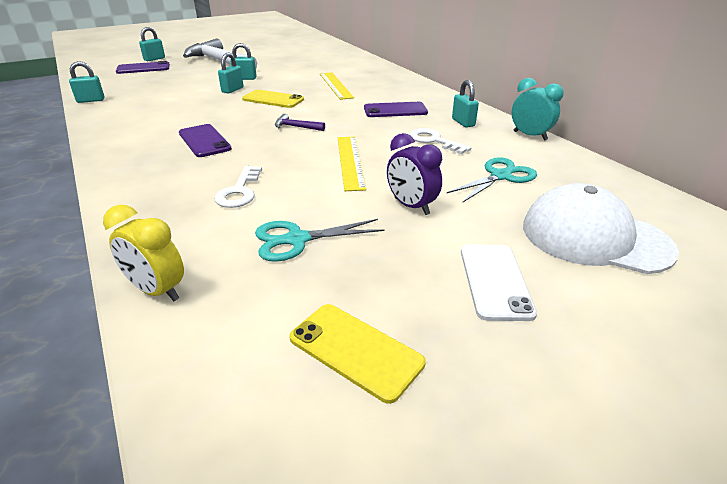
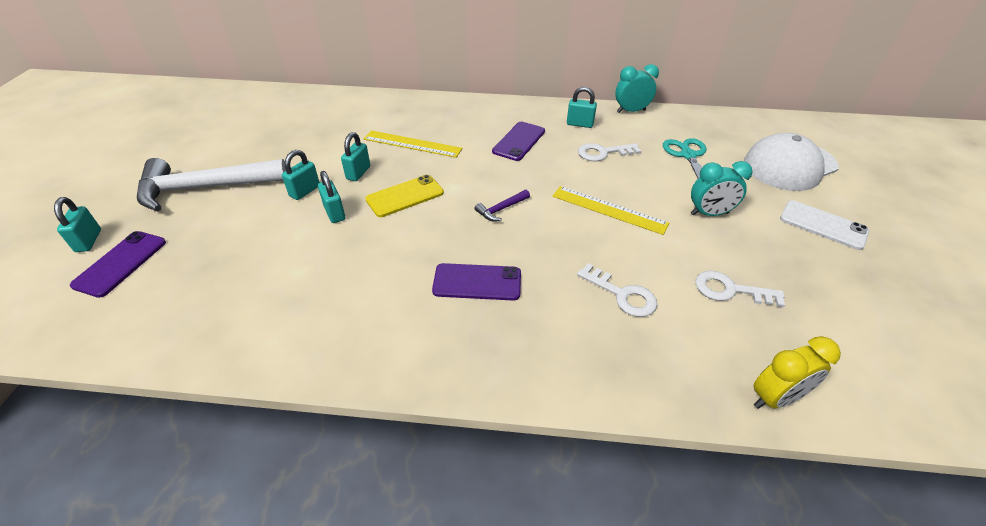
camera: 55 degrees left, 10 degrees up
turquoise padlock [69,61,105,103] -> turquoise padlock moved to [341,132,370,181]
turquoise scissors [255,219,385,262] -> white key [695,271,785,307]
yellow phone [289,304,426,404] -> none
purple clock [387,133,442,215] -> turquoise clock [691,161,753,216]

